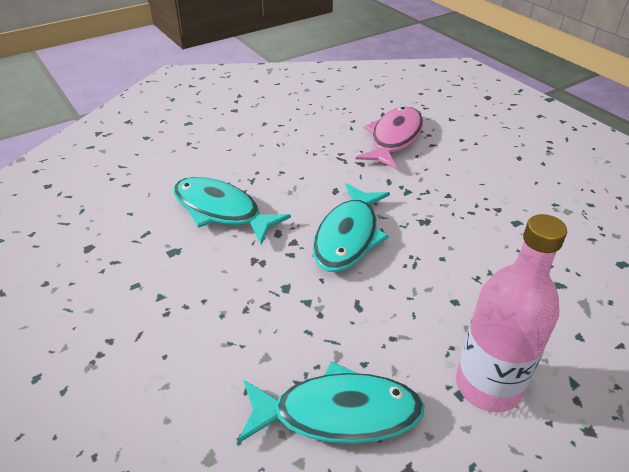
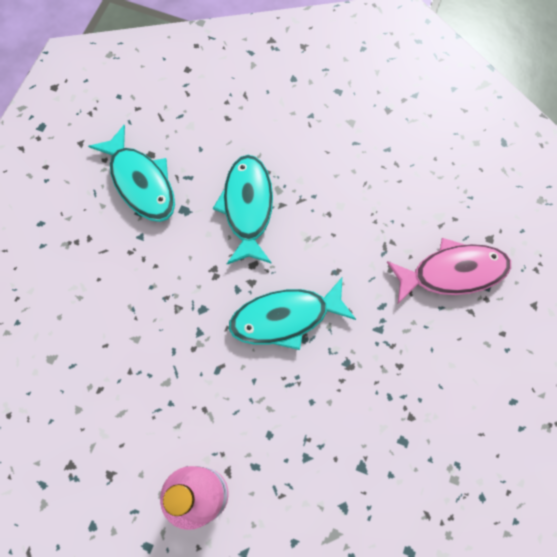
camera: 55 degrees right, 30 degrees up
turquoise fish [238,361,425,444] -> turquoise fish moved to [88,125,175,222]

